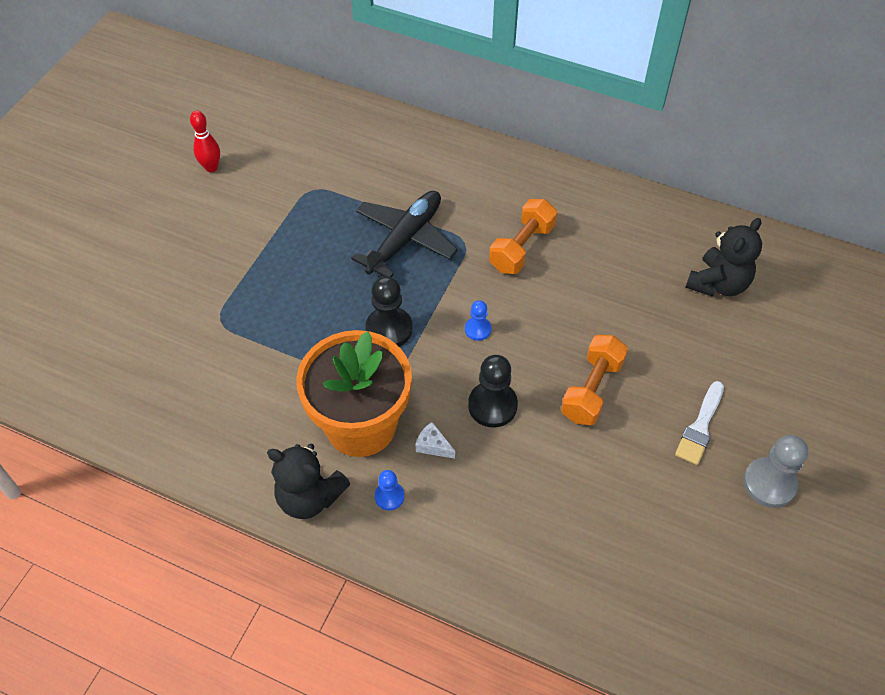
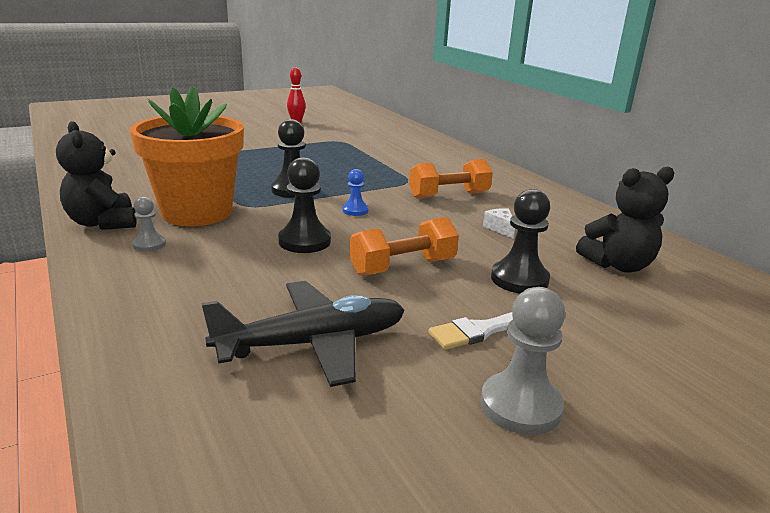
camera: 35 degrees right, 30 degrees down
black plane [351,191,458,277] -> black plane moved to [202,281,405,387]
blue pawn [375,470,404,511] -> grey pawn [133,197,166,252]
white cheese [415,422,455,459] -> white cheese moved to [483,208,515,238]
none -> black pawn [491,189,550,294]

